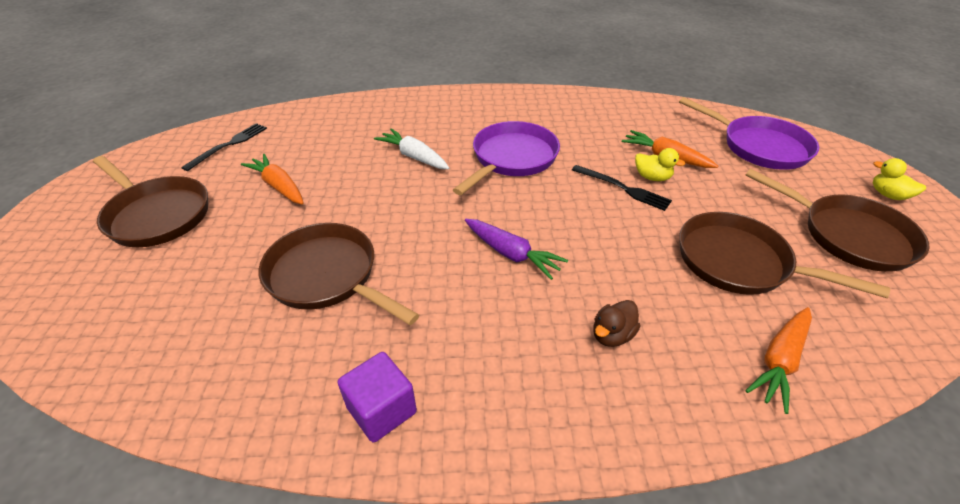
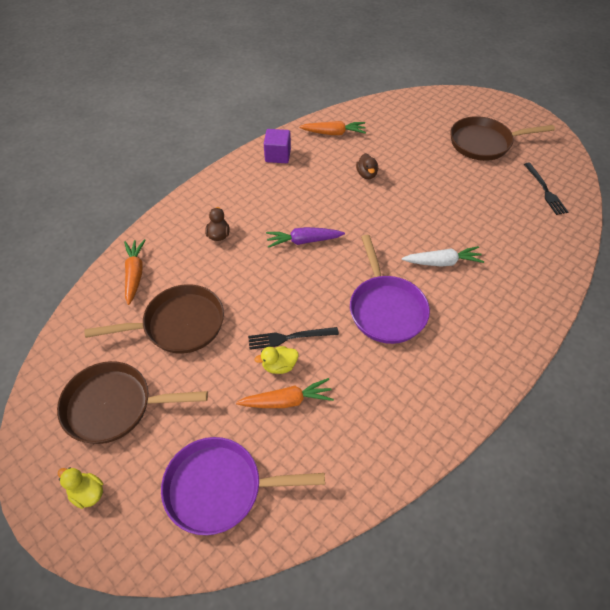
camera: 135 degrees right, 10 degrees up
orange carrot [241,154,304,205] -> orange carrot moved to [299,121,366,135]
brown pan [259,223,419,325] -> brown duck [356,153,378,179]
yellow duck [873,158,926,200] -> yellow duck turned 150 degrees counterclockwise [58,467,103,509]

